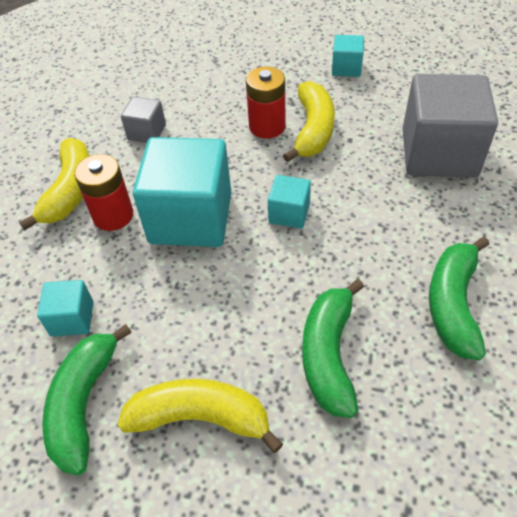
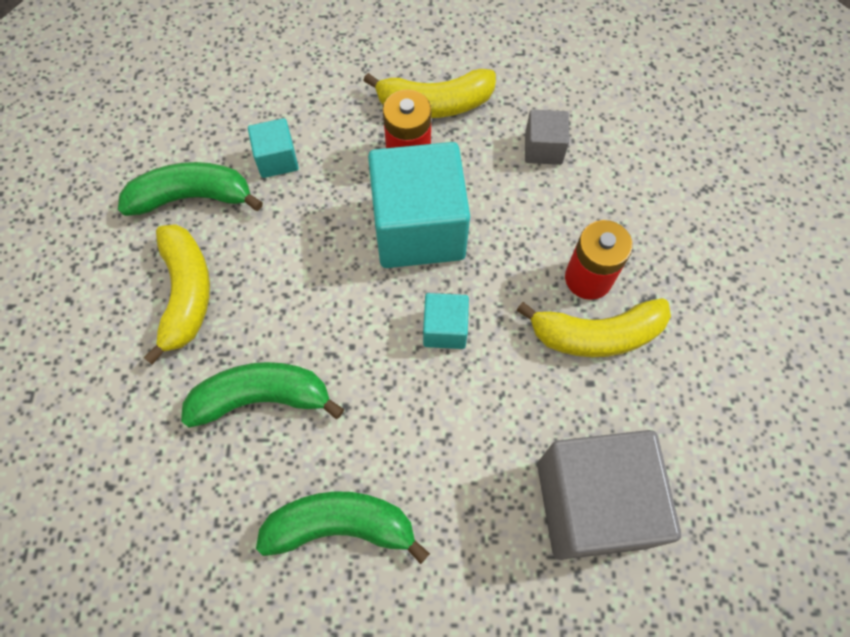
camera: 75 degrees right, 15 degrees up
turquoise cube [332,35,364,77] -> none

